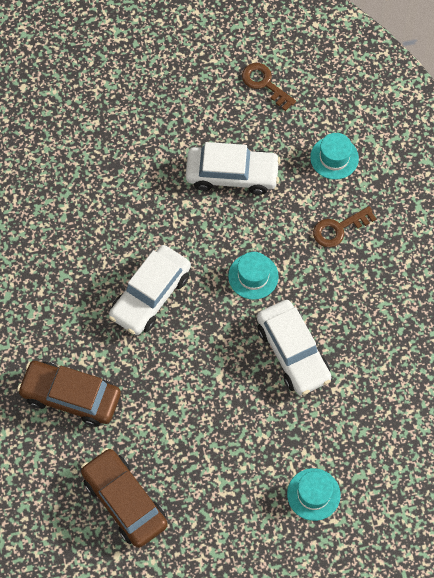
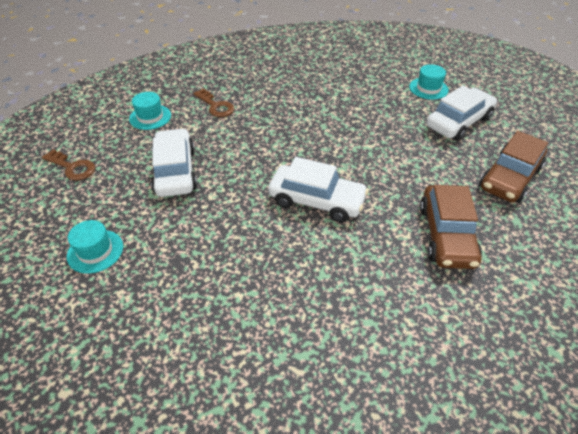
camera: 105 degrees left, 20 degrees down
turquoise hat [228,252,279,300] -> turquoise hat moved to [67,220,123,274]
brown key [242,63,296,111] -> brown key turned 90 degrees counterclockwise [42,149,96,181]
white car [257,300,331,395] -> white car moved to [427,86,497,141]

